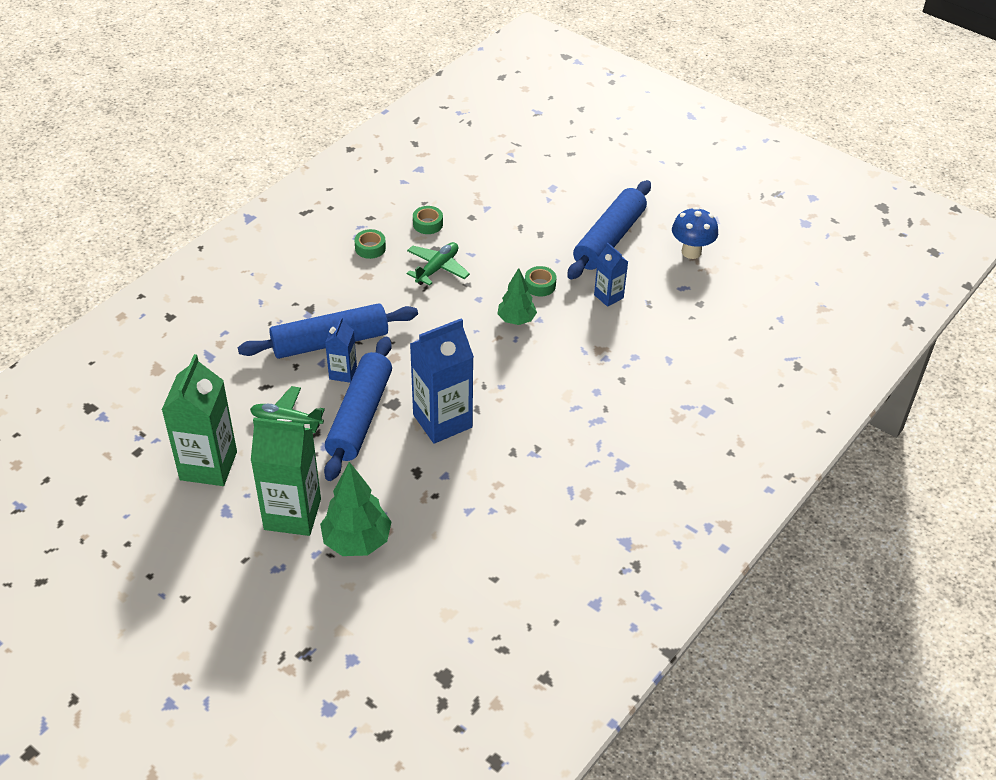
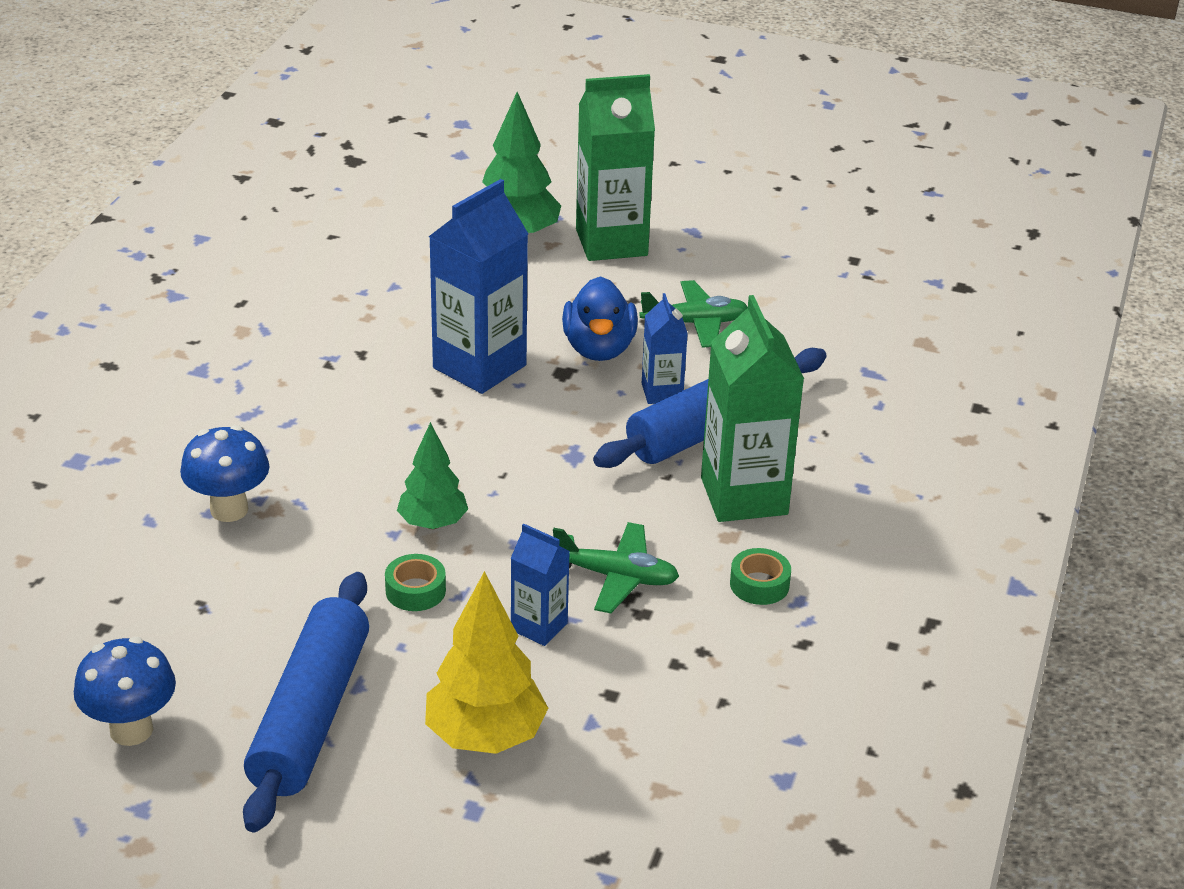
camera: 160 degrees right, 10 degrees down
green carton [162,354,237,486] -> green carton moved to [701,295,804,522]
blue rolling pin [324,337,392,481] -> blue duck [562,276,638,361]
green plane [407,242,470,286] -> green plane turned 90 degrees counterclockwise [553,522,679,613]
green tape [413,206,443,234] -> none
blue carton [594,242,628,307] -> blue carton moved to [511,524,570,646]
none -> blue mushroom [180,425,270,522]
none -> yellow tree [425,571,548,754]

